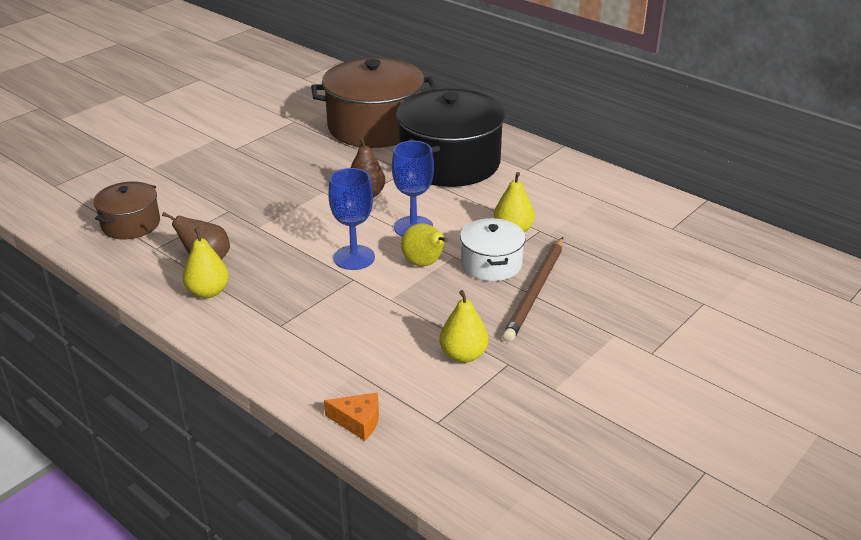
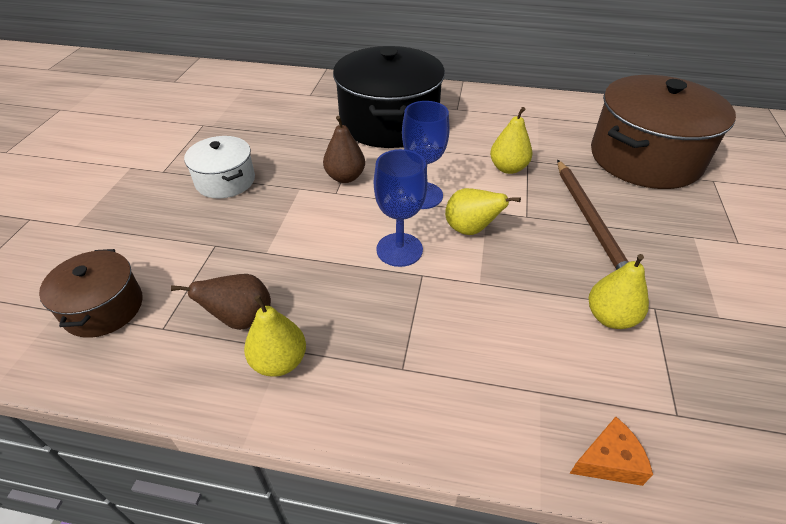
camera: 30 degrees left, 10 degrees up
brown pot [311,58,436,148] -> brown pot moved to [591,75,736,189]
white pot [460,218,526,281] -> white pot moved to [184,136,255,198]

